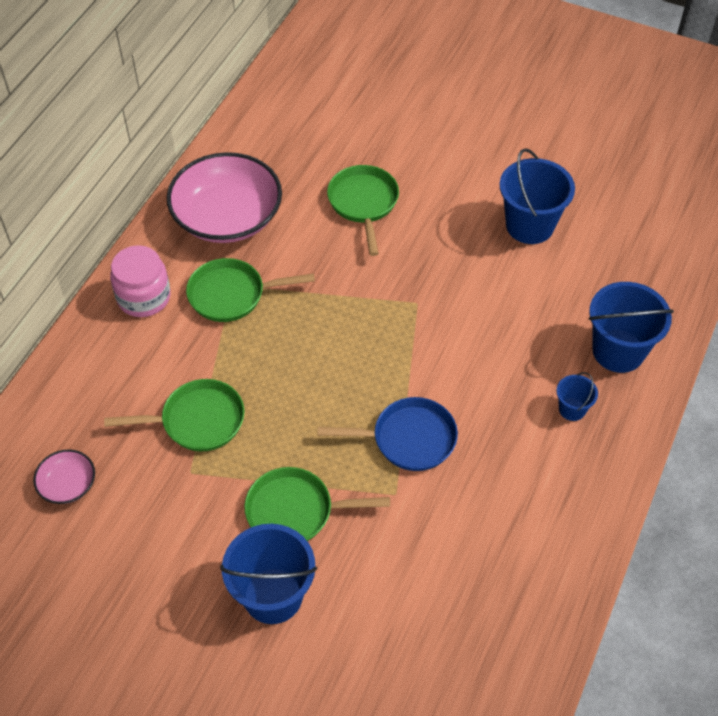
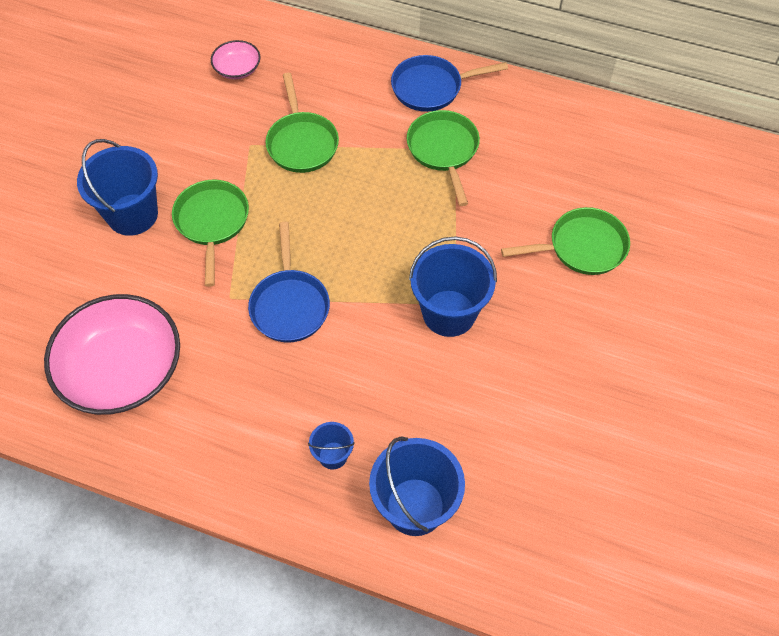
camera: 85 degrees right, 5 degrees up
pink jar [110,245,171,317] -> blue pan [391,55,508,112]
pink bowl [167,152,282,243] -> pink bowl moved to [44,294,180,415]
blue bucket [500,148,575,244] -> blue bucket moved to [409,236,497,337]

